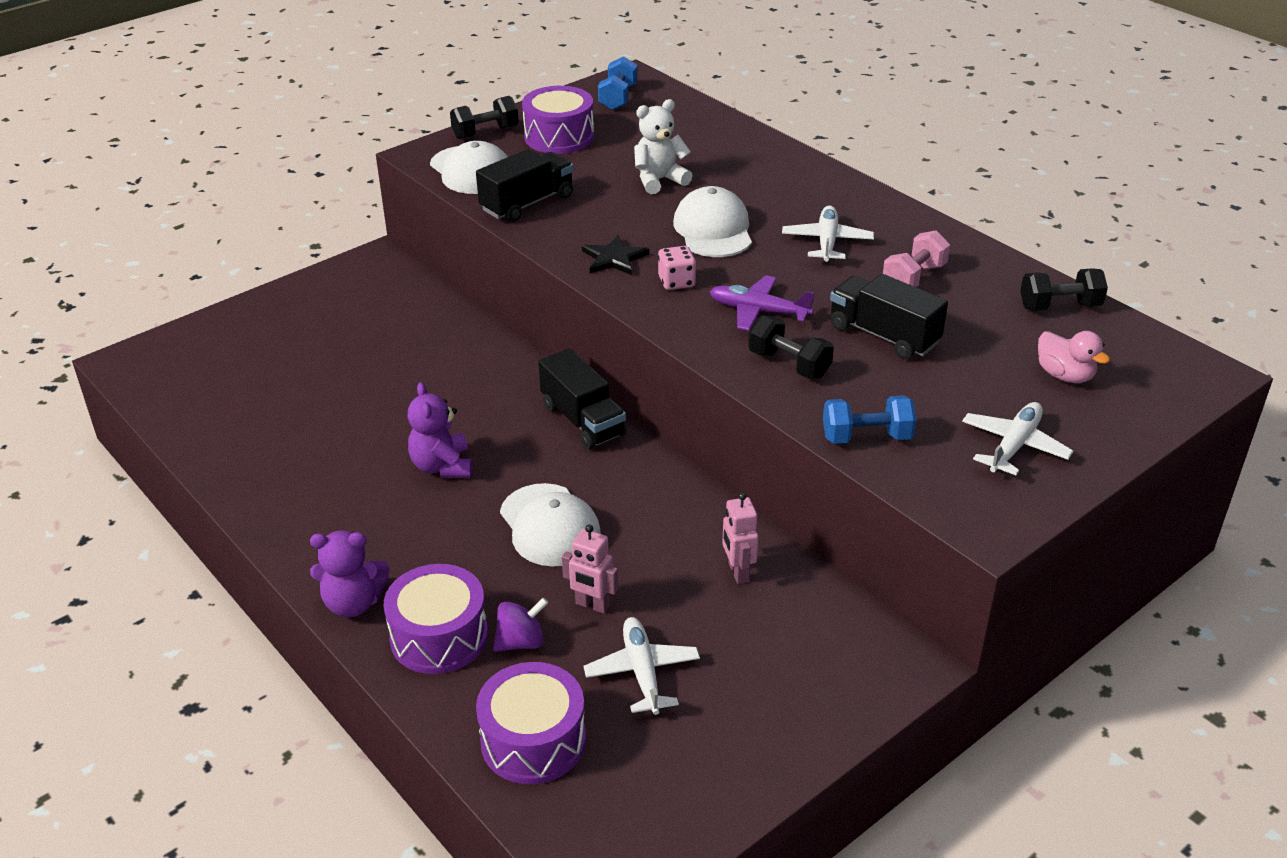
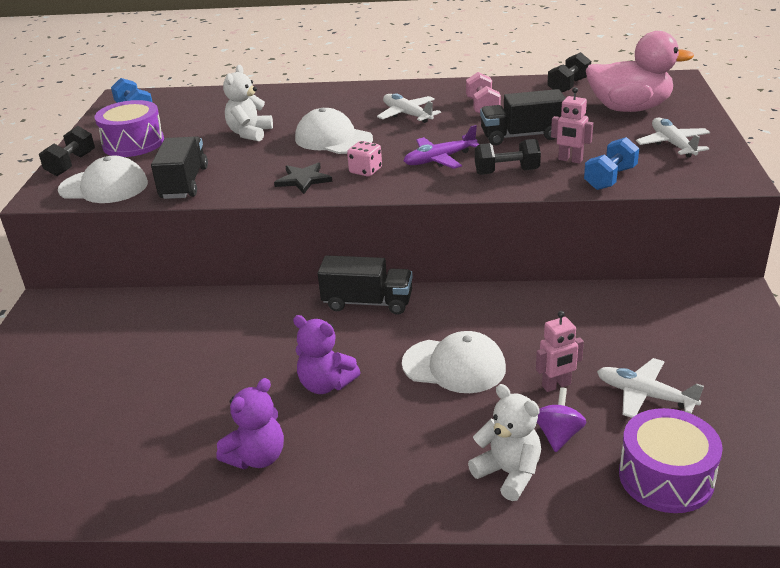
camera: 45 degrees left, 5 degrees down
purple teddy bear [310,530,389,617] -> purple teddy bear moved to [216,378,284,469]
purple drum [384,564,488,674] -> white teddy bear [468,384,541,501]
pink robot [722,492,759,584] -> pink robot moved to [551,87,593,164]
pink duck [1038,331,1110,383] -> pink duck [586,31,694,112], size x1.93

